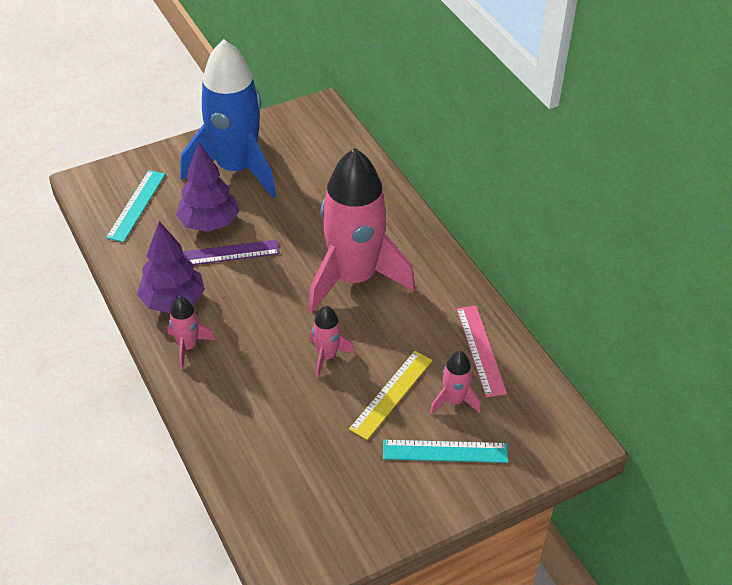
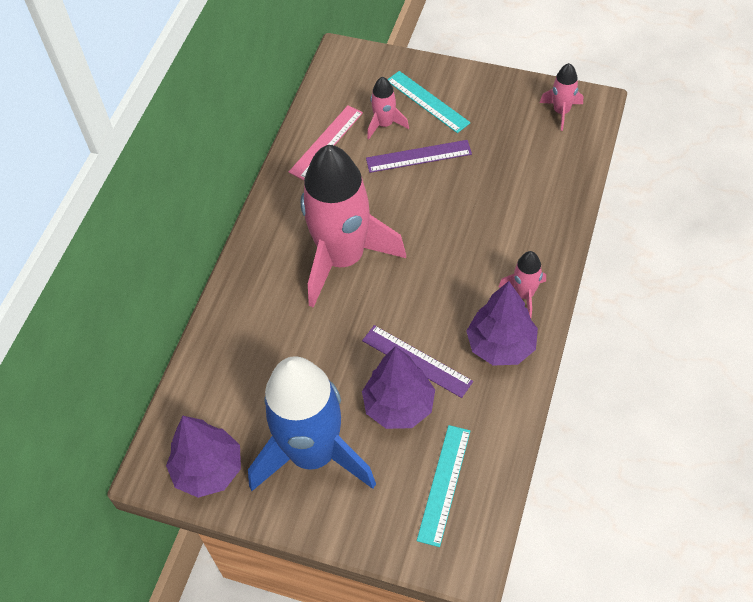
camera: 130 degrees left, 10 degrees up
turquoise ruler [106,170,166,242] -> turquoise ruler turned 45 degrees counterclockwise [417,425,470,547]
pink rocket [309,306,355,377] -> pink rocket moved to [540,63,583,131]
yellow ruler [349,351,432,440] -> purple ruler [366,140,472,173]
none -> purple tree [166,416,241,498]

